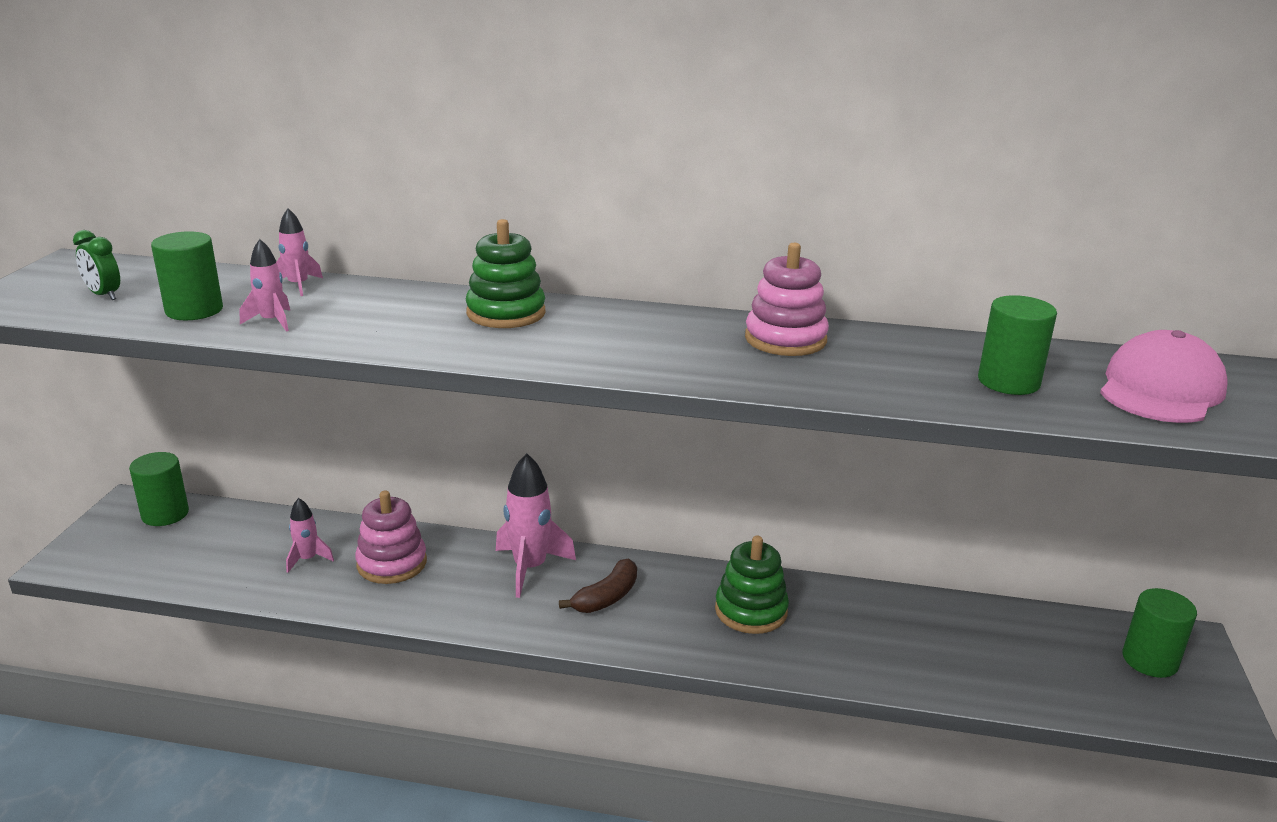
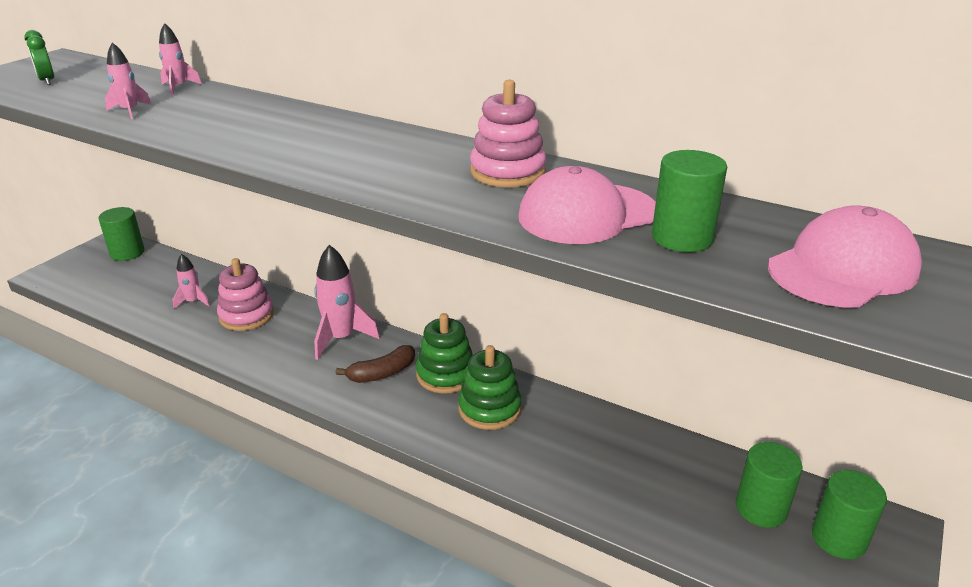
camera: 20 degrees right, 5 degrees up
green cylinder [151,231,223,320] -> green cylinder moved to [736,442,803,528]
green stacking toy [466,219,545,328] -> green stacking toy moved to [416,313,473,393]
none -> pink cap [518,166,656,244]

